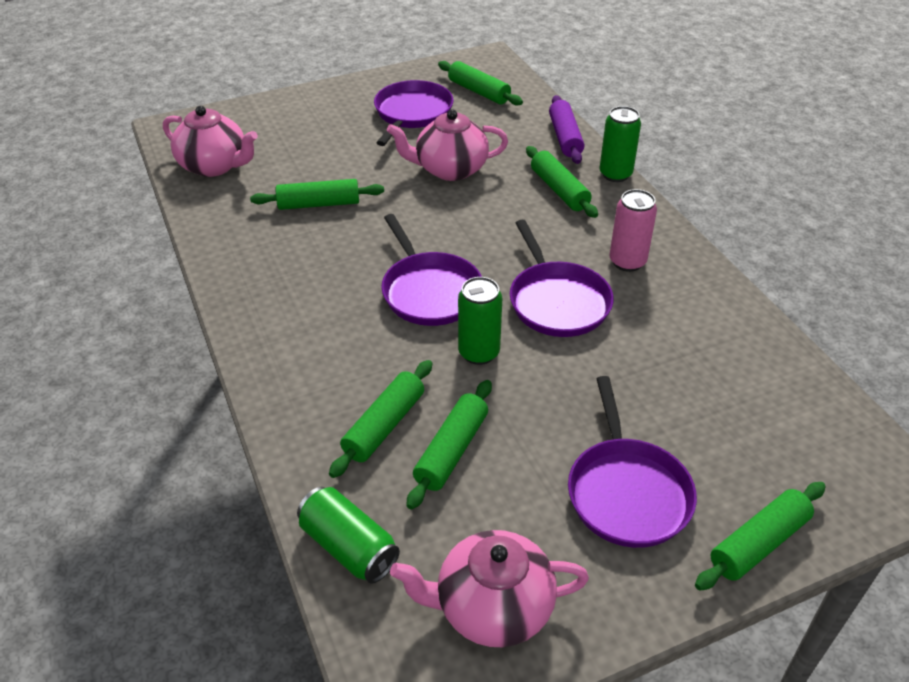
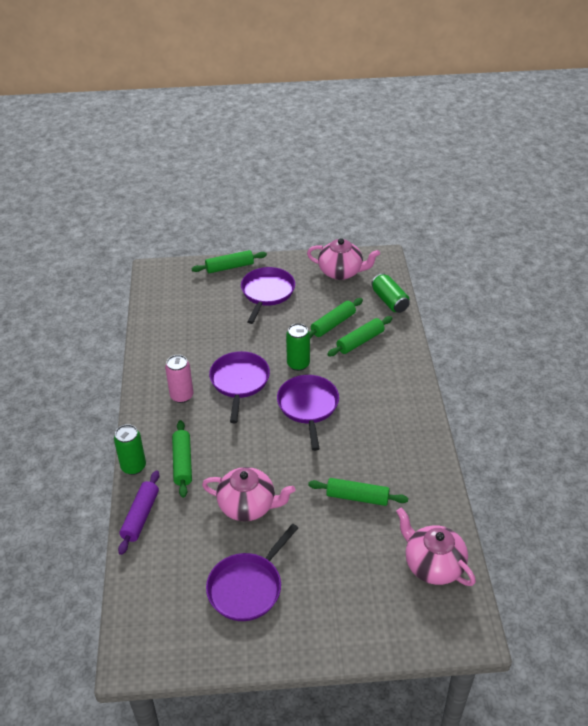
camera: 160 degrees left, 0 degrees up
green rolling pin [438,61,523,106] -> none

